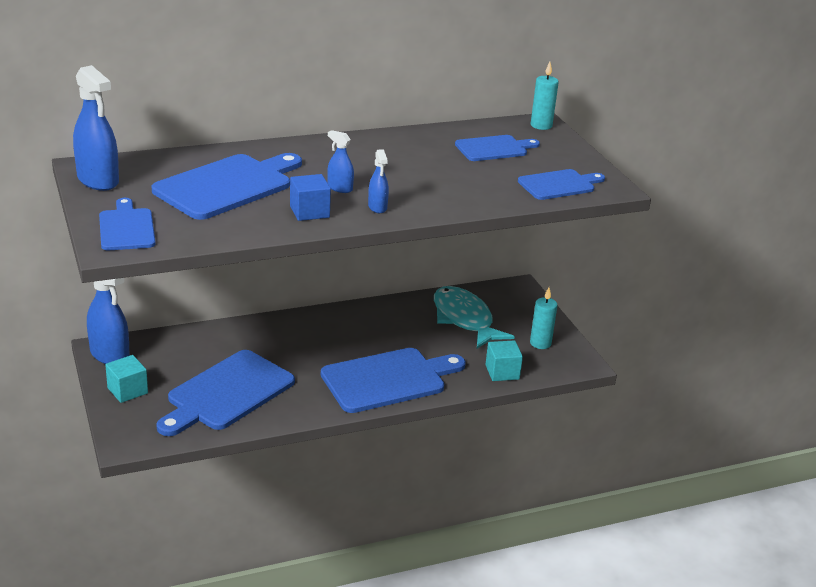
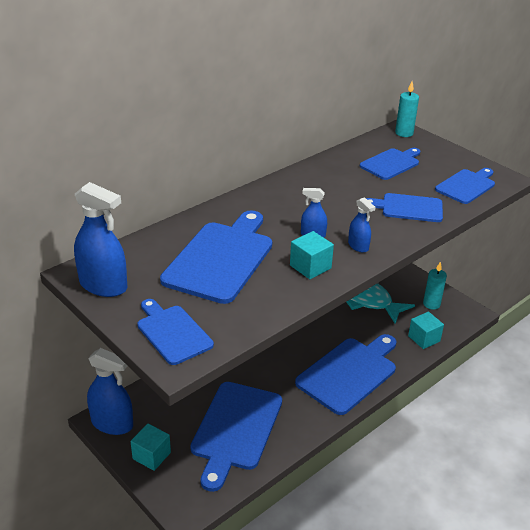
camera: 20 degrees left, 5 degrees up
blue cube [290,174,331,221] -> turquoise cube [290,231,334,279]
none -> blue cutting board [366,193,443,222]

